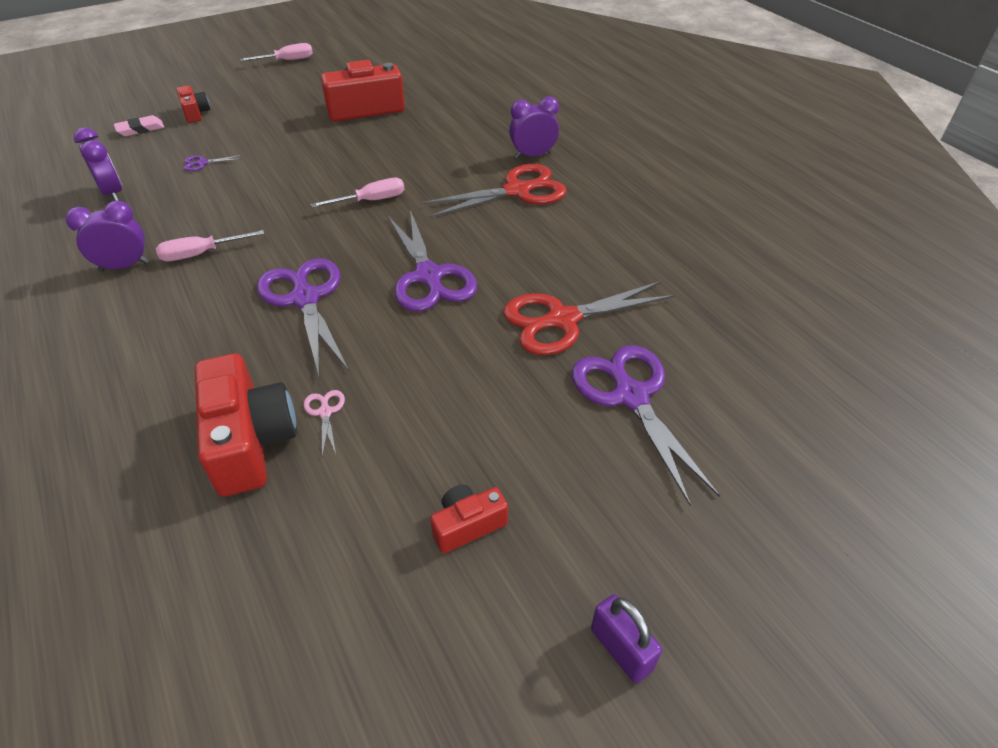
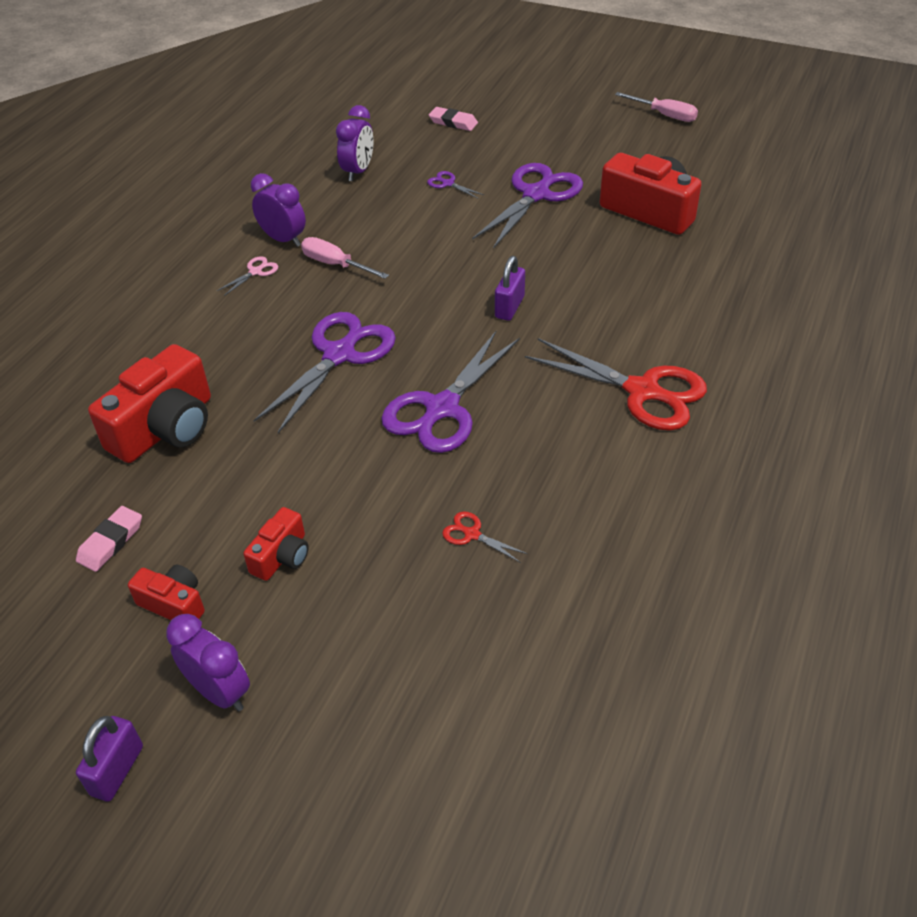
camera: 55 degrees right, 0 degrees up
red camera [176,85,210,123] -> red camera moved to [243,507,309,581]
pink scissors [304,390,345,456] -> pink scissors moved to [217,256,278,296]
pink screwdriver [311,178,405,208] -> purple padlock [495,256,525,321]
red scissors [503,281,675,355] -> red scissors [442,511,528,563], size x0.42
purple clock [509,96,559,158] -> purple clock moved to [166,614,250,712]
purple scissors [572,345,720,506] -> purple scissors moved to [472,163,583,249]
none -> pink eraser [76,506,142,572]

